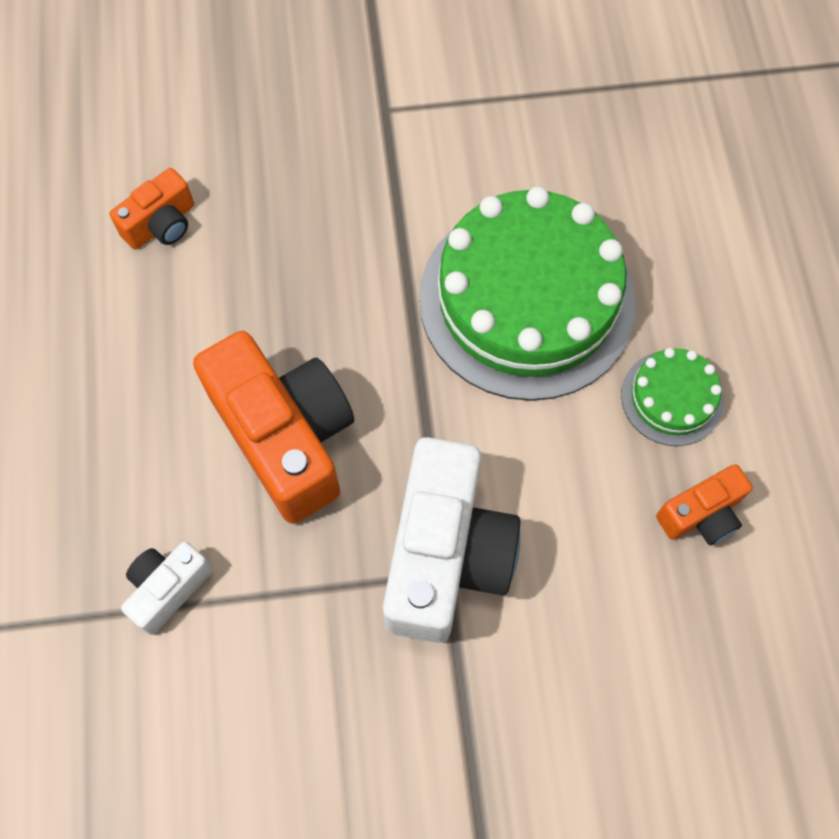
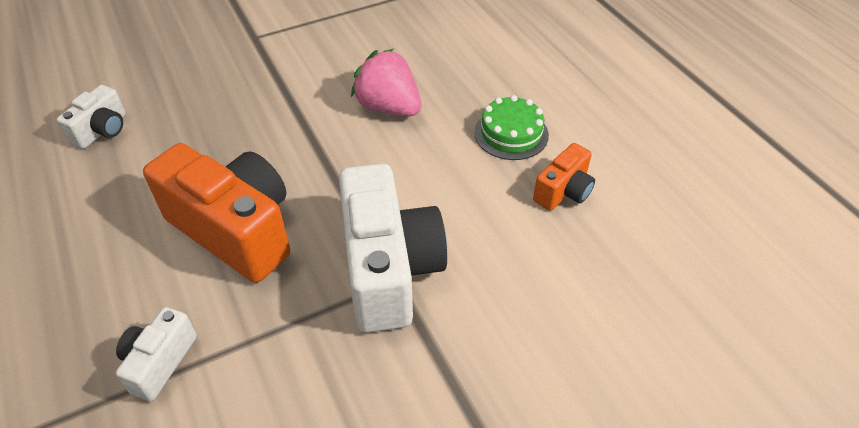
camera: 20 degrees left, 20 degrees down
orange camera [109,168,194,249] -> white camera [56,85,126,149]
green cake [419,186,636,401] -> pink strawberry [351,49,422,116]

